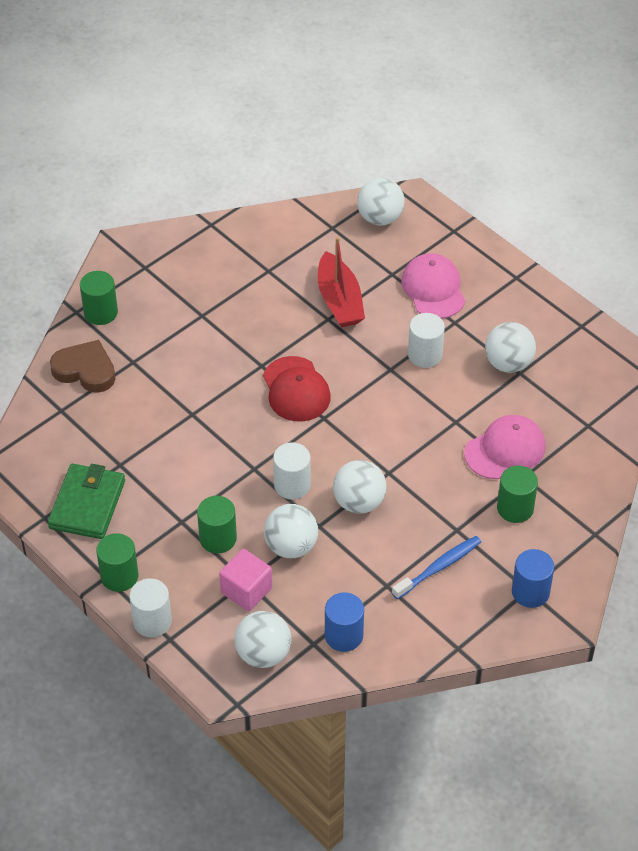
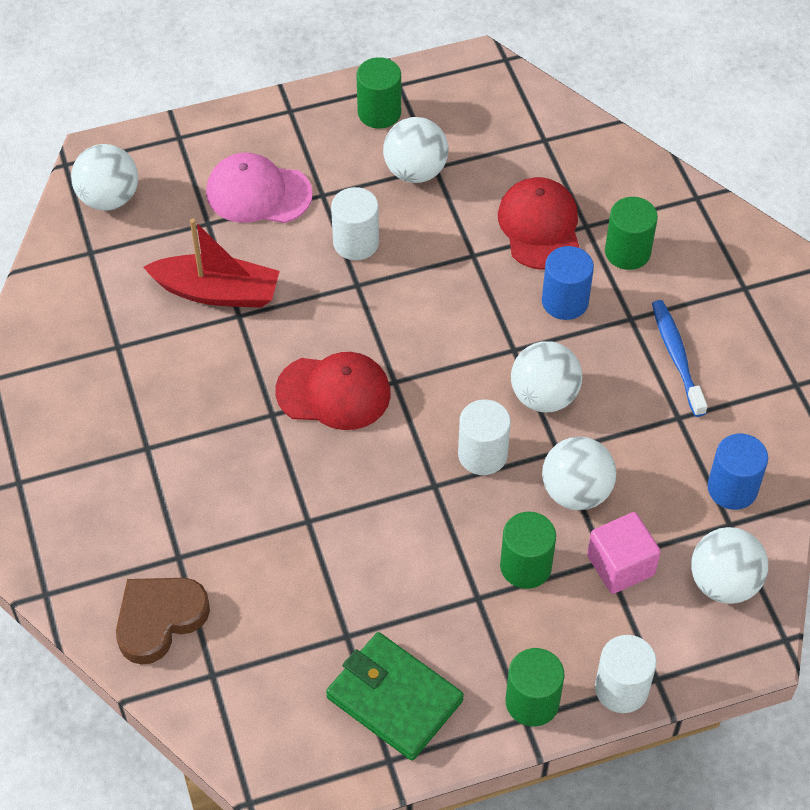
camera: 65 degrees left, 5 degrees up
green cylinder [80,271,118,325] -> green cylinder moved to [357,57,401,129]
pink cap [464,415,545,479] -> red cap [498,177,579,270]
blue cylinder [512,549,554,608] -> blue cylinder moved to [542,246,594,320]

